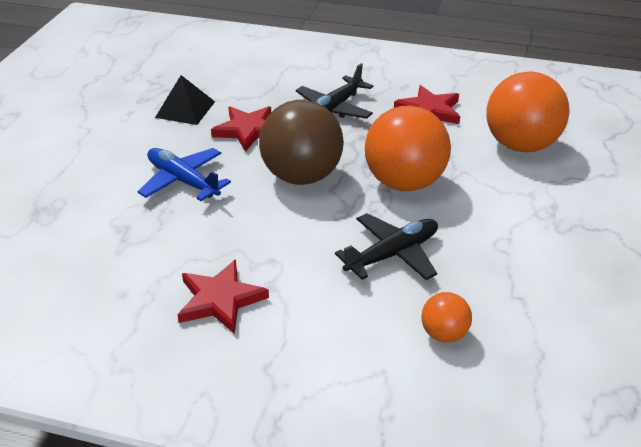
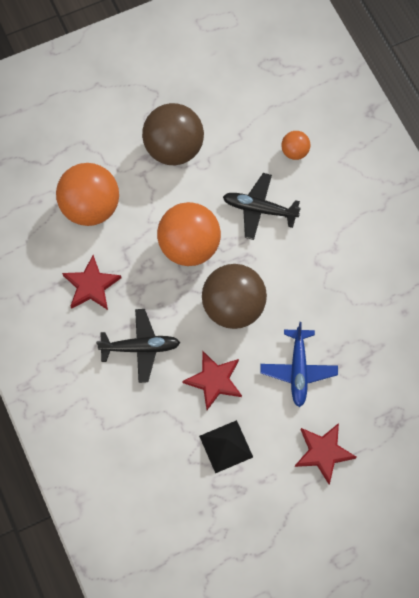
camera: 130 degrees left, 30 degrees up
red star [177,259,269,334] -> red star moved to [295,423,357,484]
none -> brown ball [142,103,204,165]

